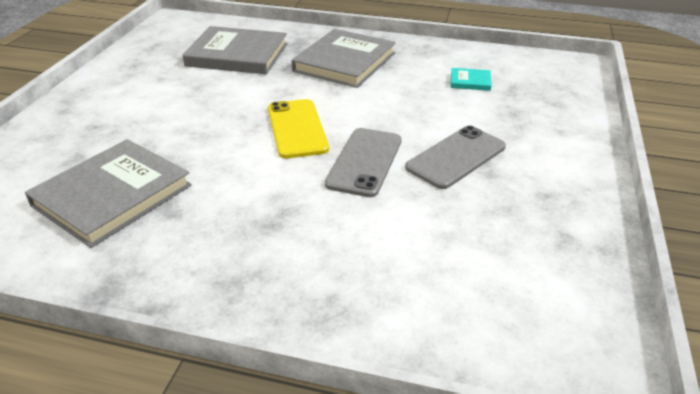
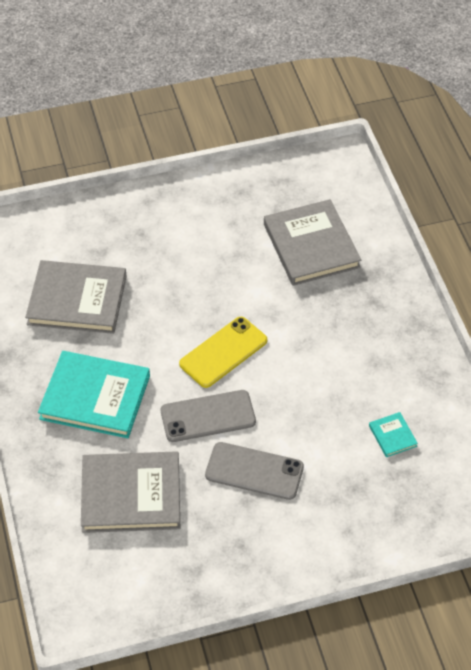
camera: 60 degrees right, 15 degrees up
grey book [291,29,396,88] -> grey book moved to [81,451,180,533]
none -> turquoise book [38,351,150,438]

